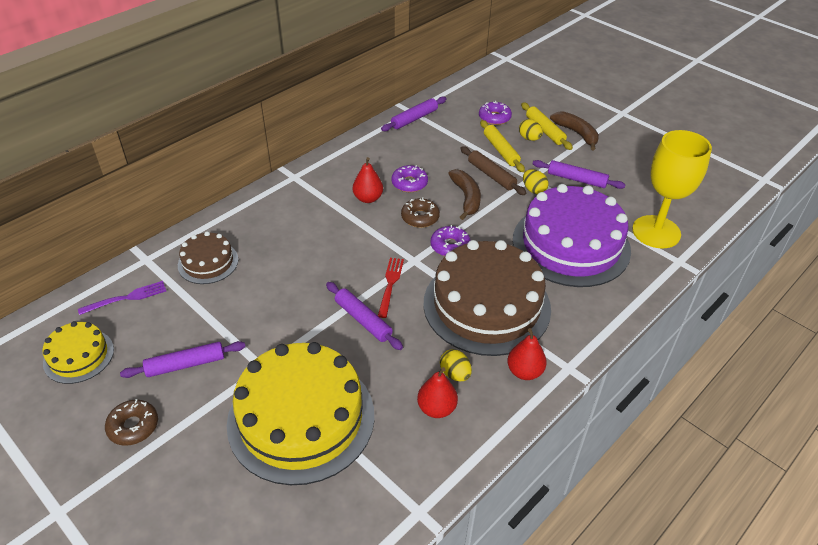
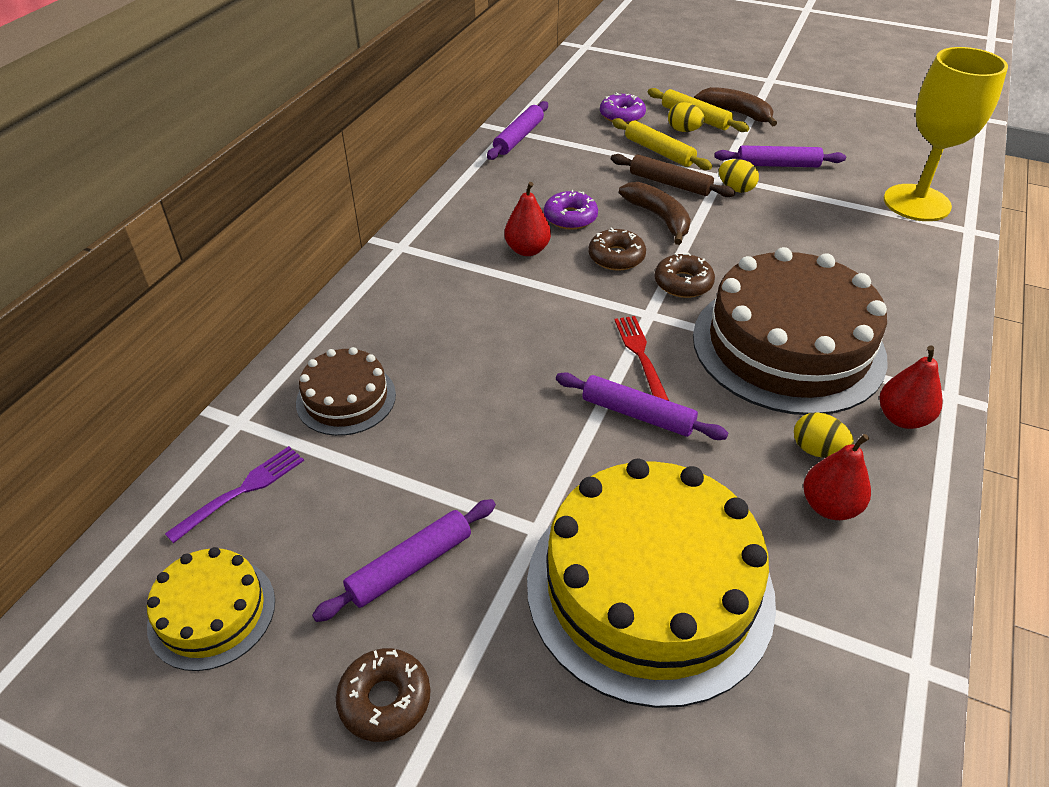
camera: 20 degrees left, 0 degrees up
purple donut [430,225,471,256] -> brown donut [654,253,715,298]
purple cake [513,184,631,287] -> none

